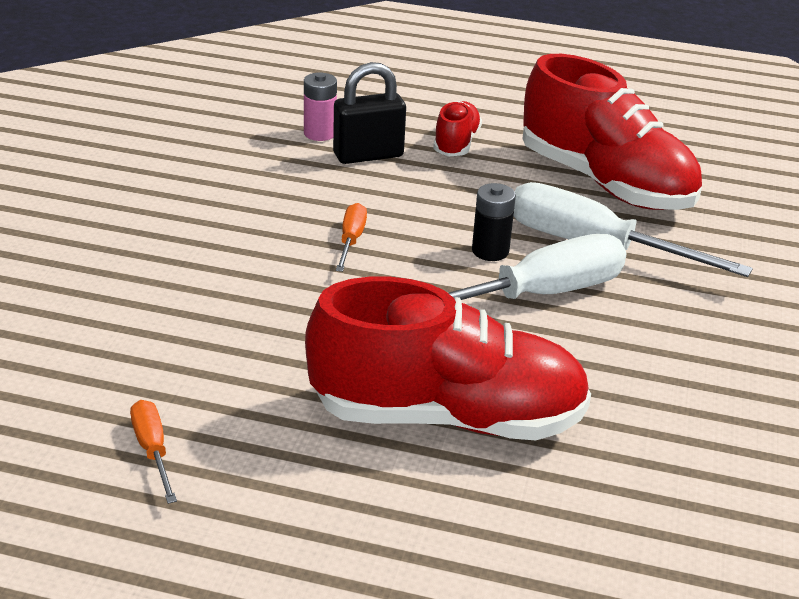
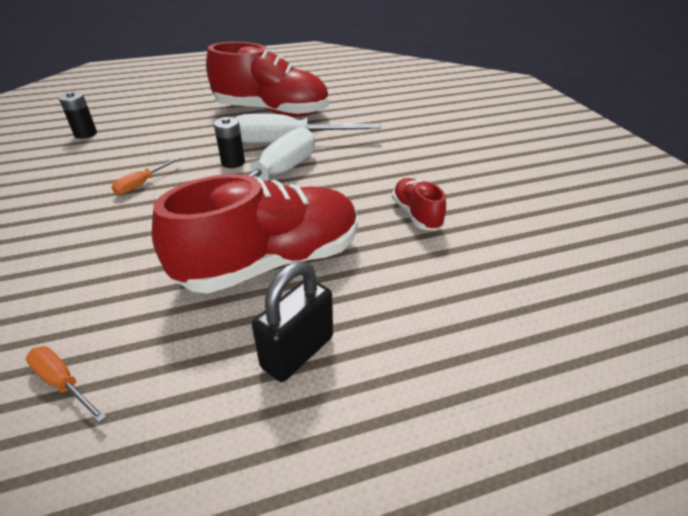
camera: 30 degrees left, 5 degrees up
pink battery [304,73,337,141] -> black battery [59,91,97,139]
black padlock [333,62,406,164] -> black padlock moved to [252,261,333,382]
orange screwdriver [336,203,367,272] -> orange screwdriver turned 120 degrees counterclockwise [111,157,181,195]
red shoe [433,101,482,157] -> red shoe moved to [392,178,446,230]

